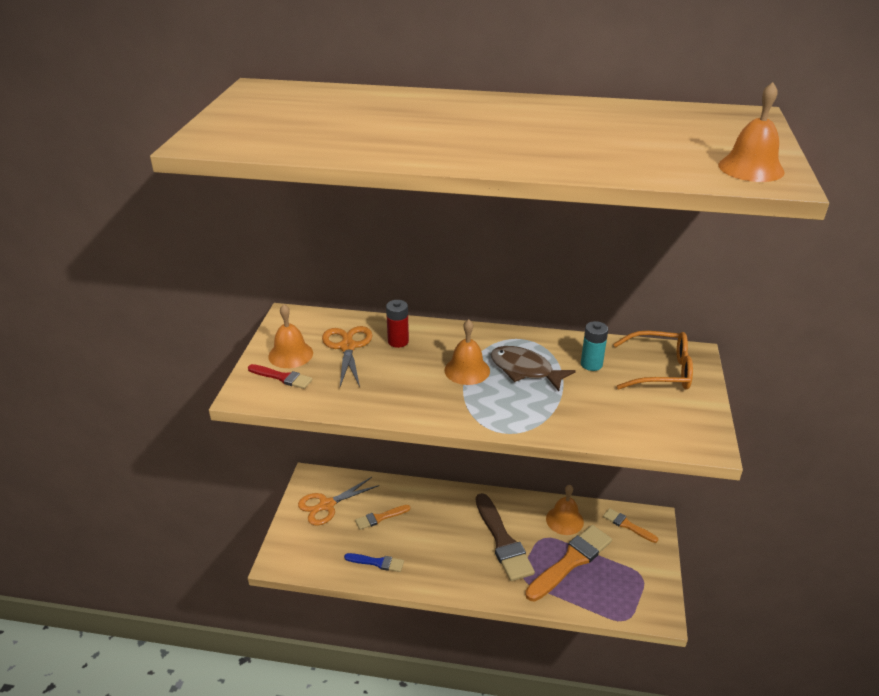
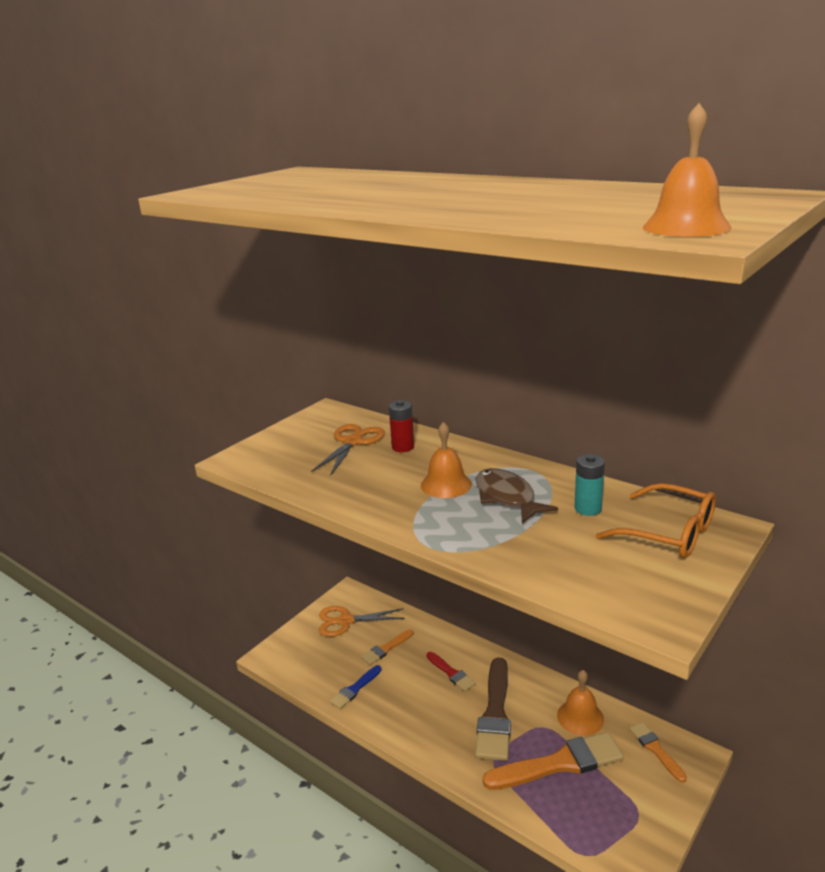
camera: 30 degrees right, 10 degrees down
red brush [248,364,313,389] -> red brush moved to [426,652,476,691]
orange bell [268,304,313,368] -> none
blue brush [344,553,404,572] -> blue brush turned 90 degrees clockwise [330,665,381,709]
orange brush [355,505,410,530] -> orange brush turned 45 degrees counterclockwise [361,629,413,665]

